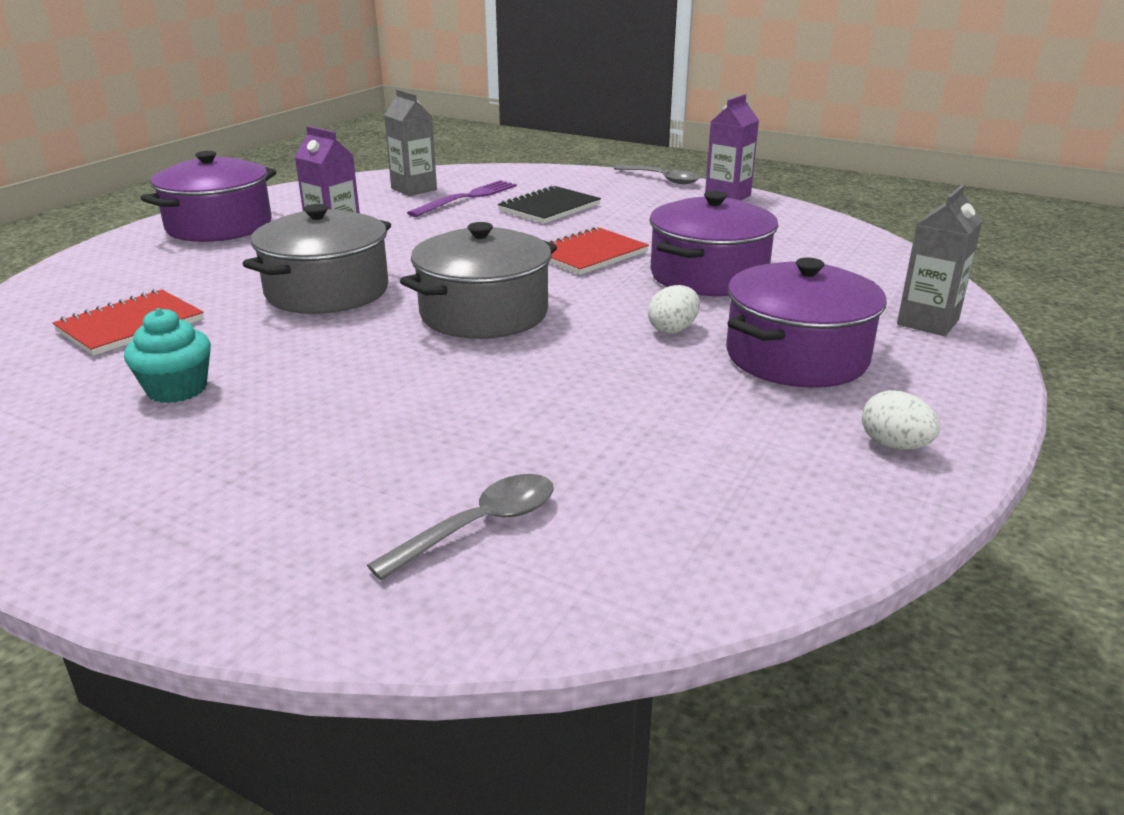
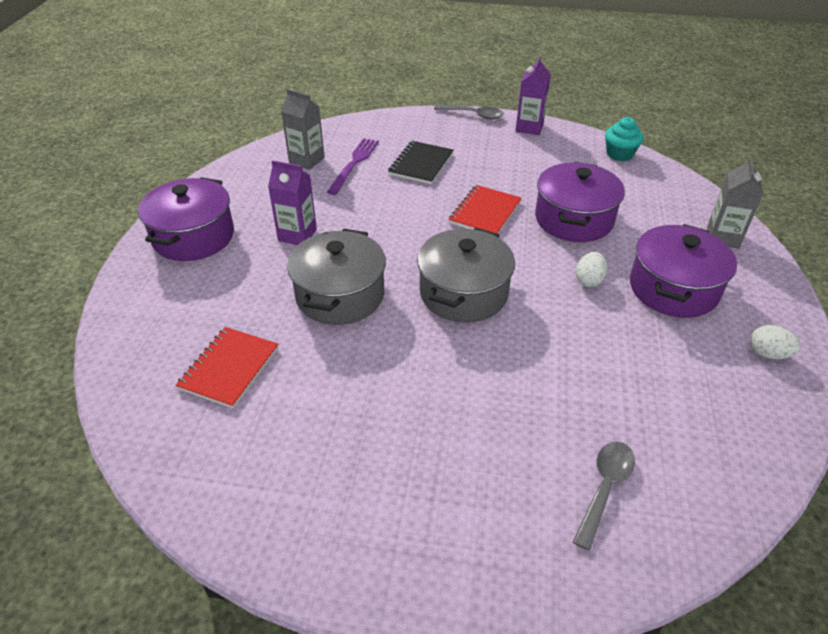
camera: 20 degrees left, 15 degrees up
turquoise cupcake [124,308,211,403] -> turquoise cupcake moved to [605,117,643,161]

